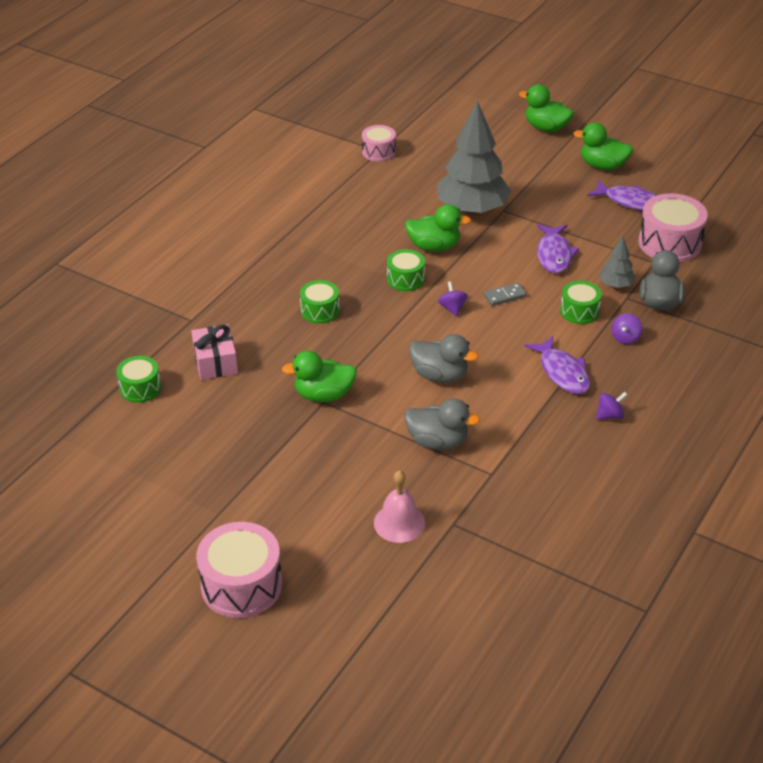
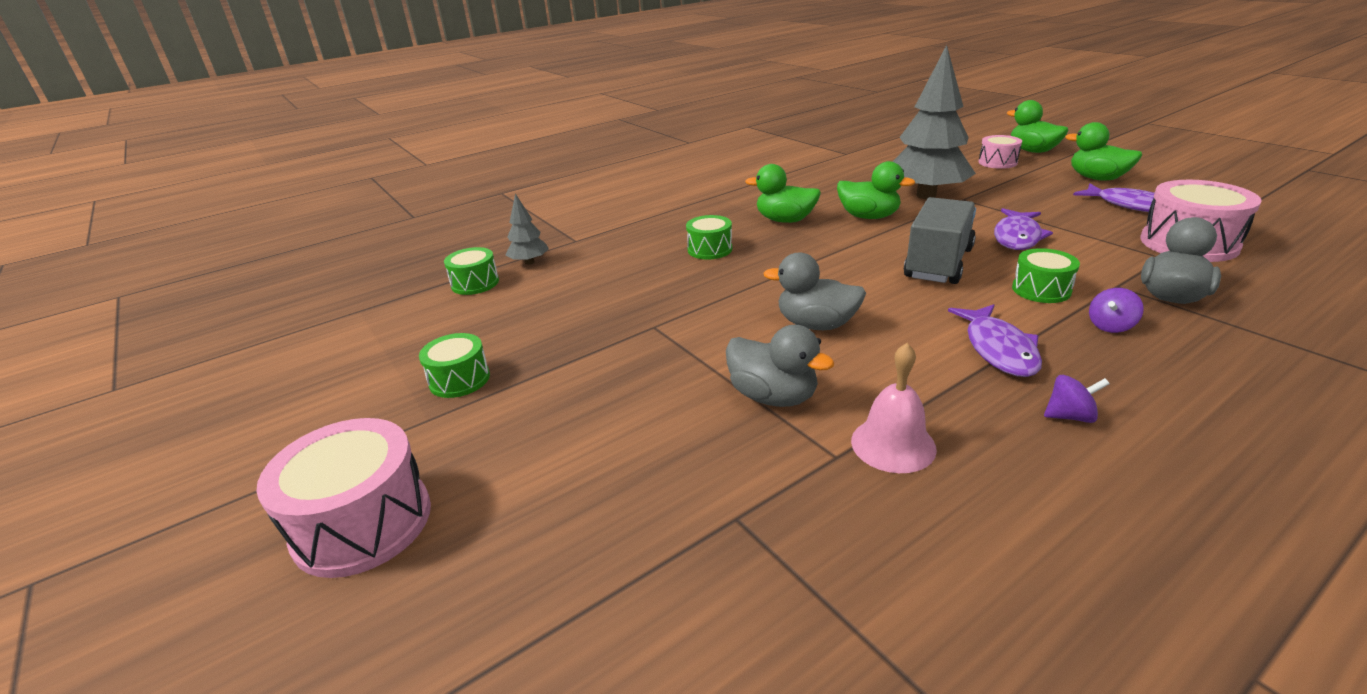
camera: 25 degrees right, 10 degrees down
pink gift [191,324,238,380] -> none
green duck [282,351,357,402] -> green duck moved to [745,164,821,223]
pink drum [362,125,396,161] -> pink drum moved to [978,135,1022,169]
pink bell [374,470,425,543] -> pink bell moved to [851,343,937,473]
green drum [387,249,425,291] -> green drum moved to [419,333,490,398]
grey duck [409,334,479,383] -> grey duck turned 150 degrees clockwise [763,252,866,330]
purple spinning top [438,281,468,317] -> none
grey domino [484,283,527,306] -> grey truck [904,197,976,284]
grey tree [599,236,636,288] -> grey tree moved to [506,194,549,265]

